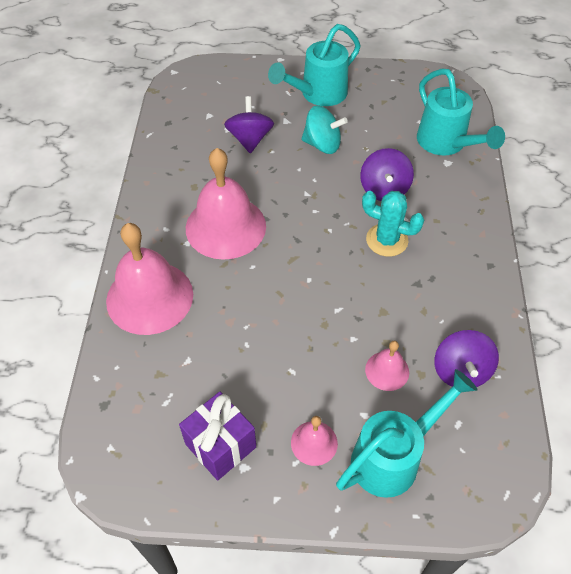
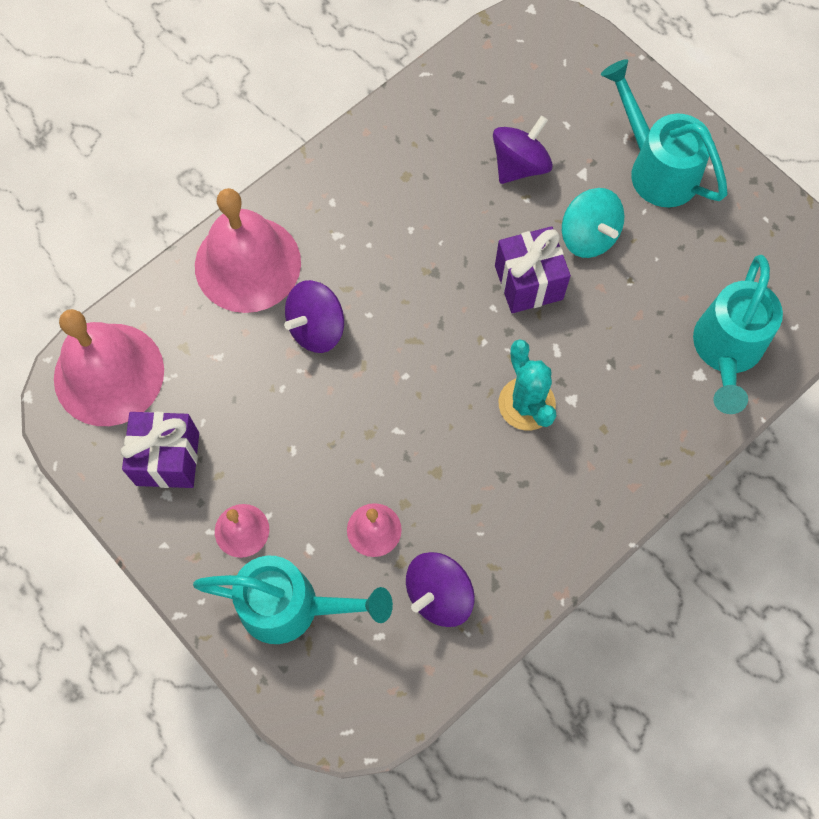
camera: 45 degrees right, 15 degrees up
pink bell [186,148,266,260] -> pink bell moved to [54,309,164,426]
turquoise watering can [268,24,361,106] -> turquoise watering can turned 45 degrees clockwise [601,59,728,207]
purple spinning top [360,148,414,201] -> purple spinning top moved to [284,280,344,353]
none -> purple gift [495,226,571,313]

